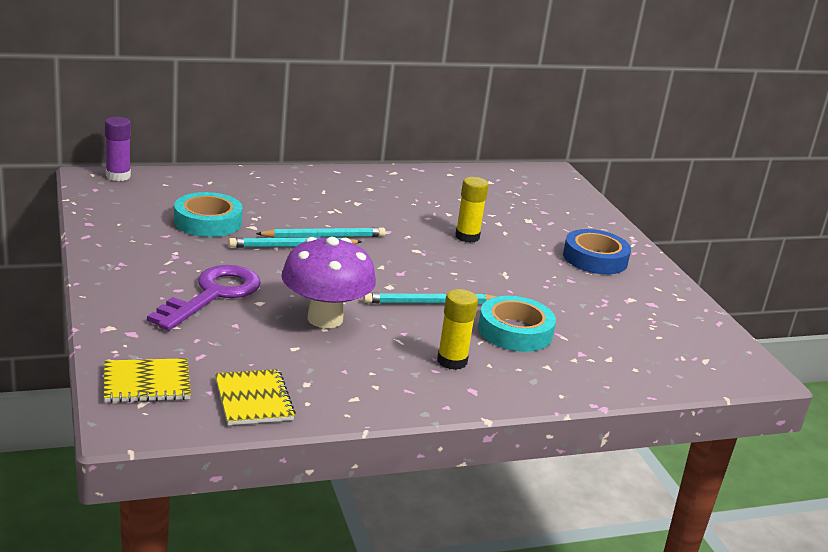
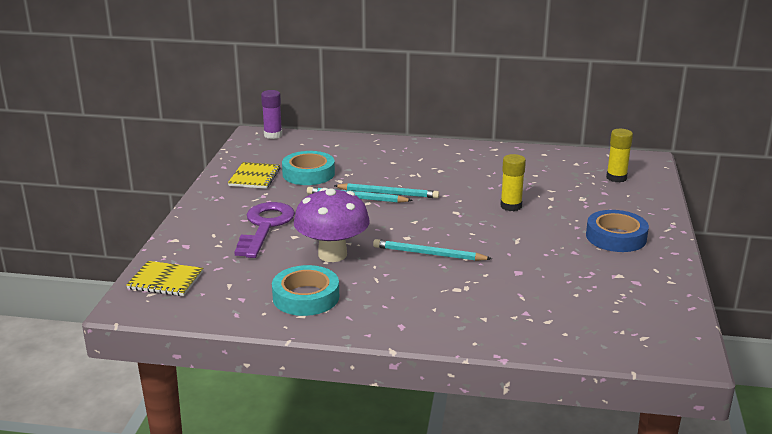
camera: 30 degrees right, 0 degrees up
purple key [147,265,261,331] -> purple key turned 45 degrees counterclockwise [234,202,295,258]
yellow notebook [215,369,296,425] -> yellow notebook moved to [228,162,280,189]
yellow glue stick [437,289,478,370] -> yellow glue stick moved to [606,129,633,182]
turquoise tape [478,296,556,352] -> turquoise tape moved to [272,265,339,316]

